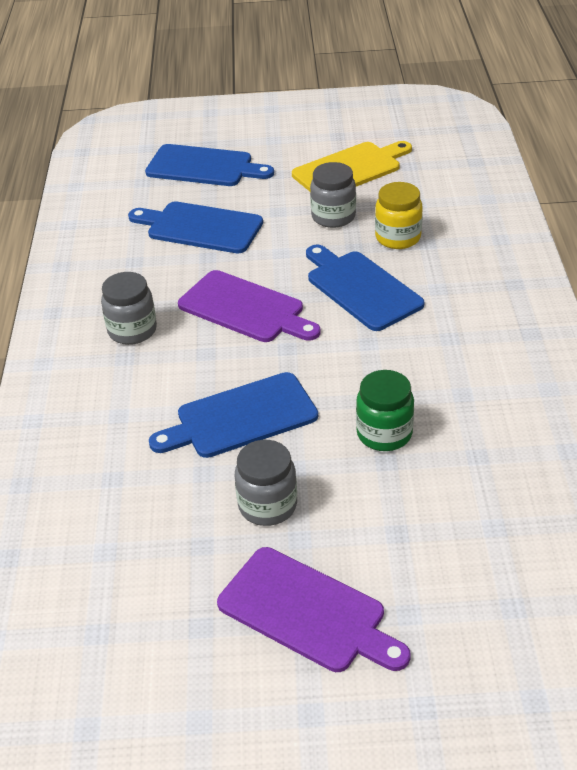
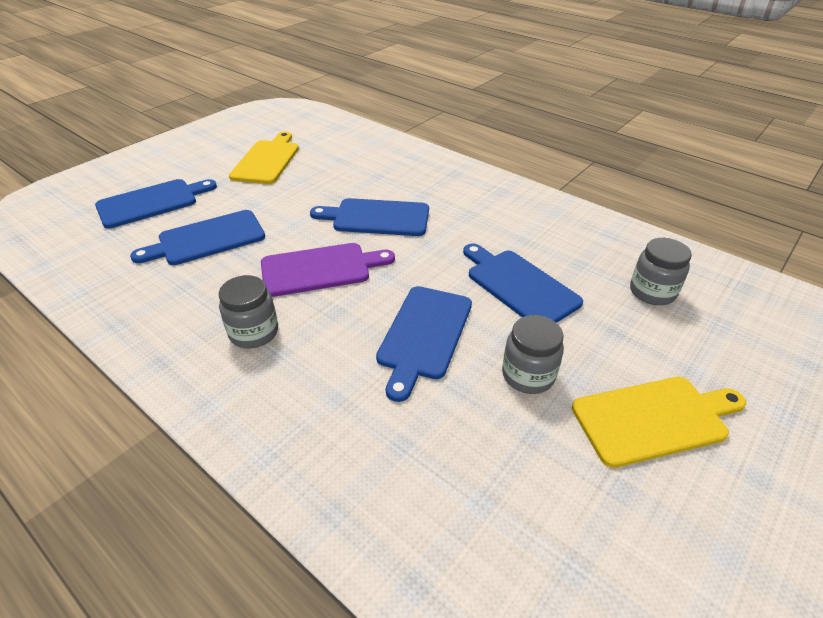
camera: 50 degrees left, 0 degrees up
purple cutting board [217,547,411,672] -> yellow cutting board [572,377,746,468]
grey jar [310,162,356,228] -> grey jar moved to [630,238,692,305]
green jar [356,370,414,451] -> blue cutting board [463,243,583,323]
yellow jar [375,182,423,249] -> none

